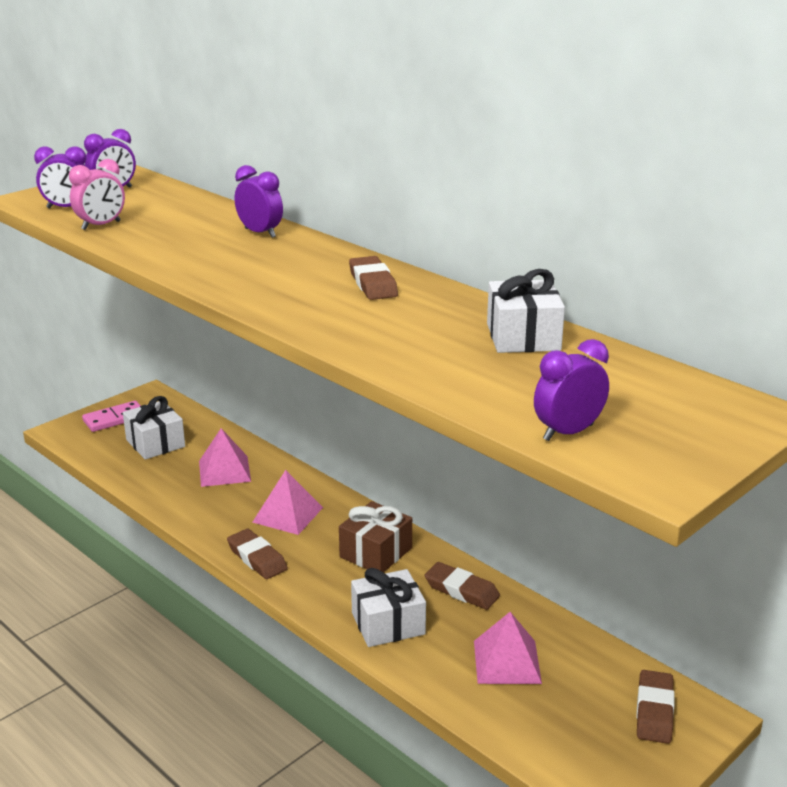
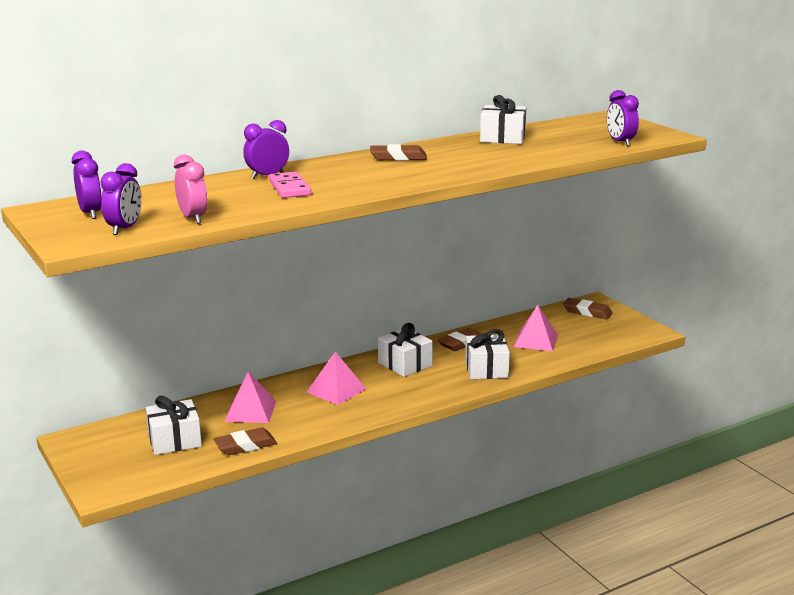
camera: 75 degrees left, 5 degrees down
pink domino [82,401,141,432] -> pink domino moved to [269,172,311,198]
brown eraser [227,529,288,579] -> brown eraser moved to [213,427,277,455]
brown gift [339,501,412,572] -> white gift [378,323,433,377]

